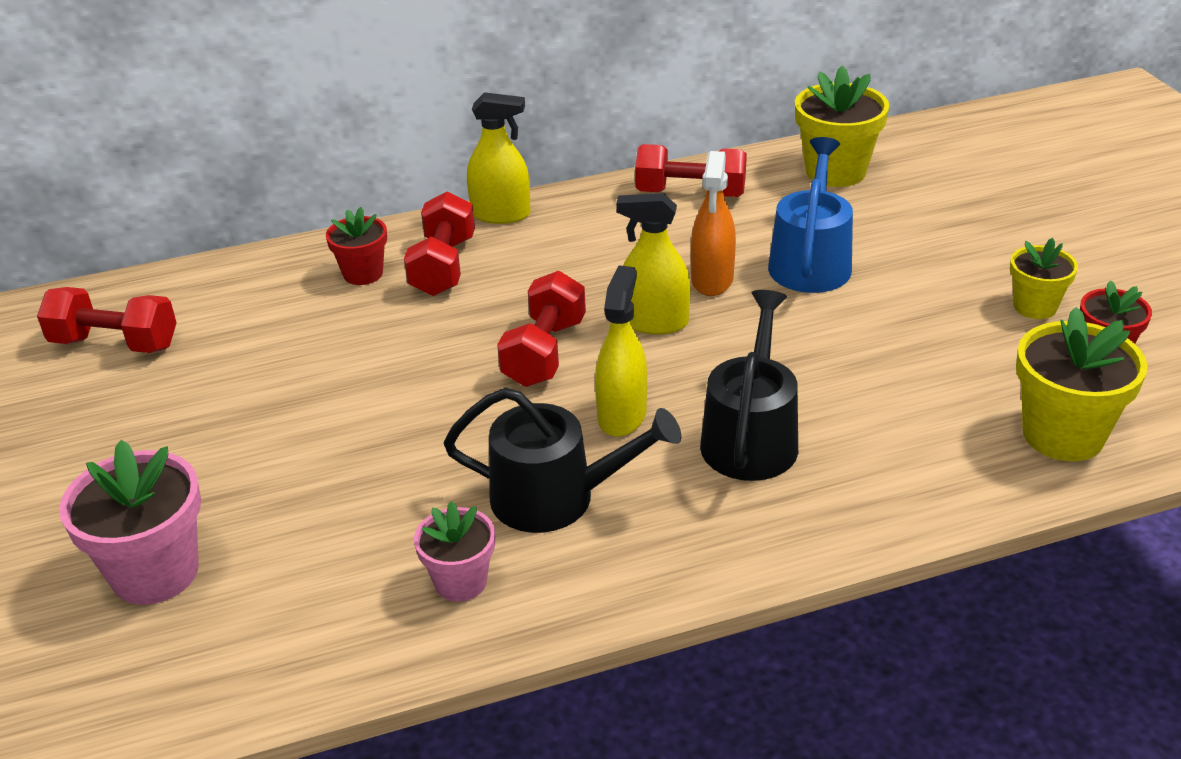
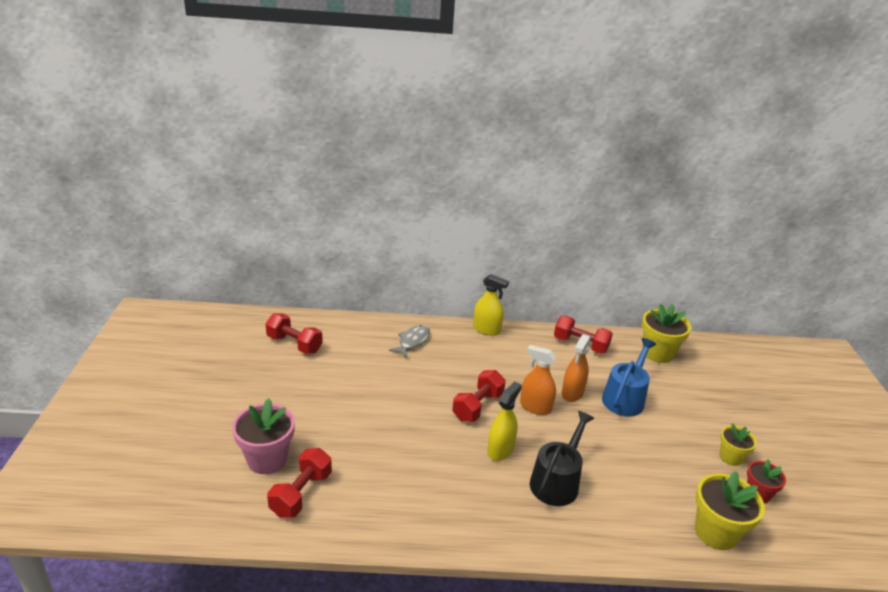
camera: 15 degrees right, 5 degrees down
red flower pot [326,207,387,285] -> grey fish [389,325,430,358]
red dumbbell [404,191,475,296] -> red dumbbell moved to [267,448,332,518]
pink flower pot [414,501,495,602] -> none
black watering can [444,388,681,533] -> none
yellow spray bottle [616,193,691,334] -> orange spray bottle [520,345,556,415]

